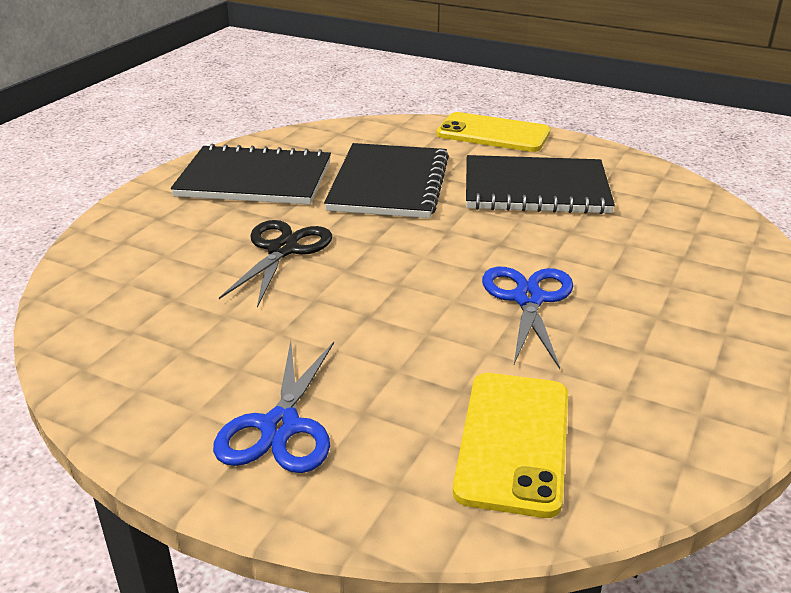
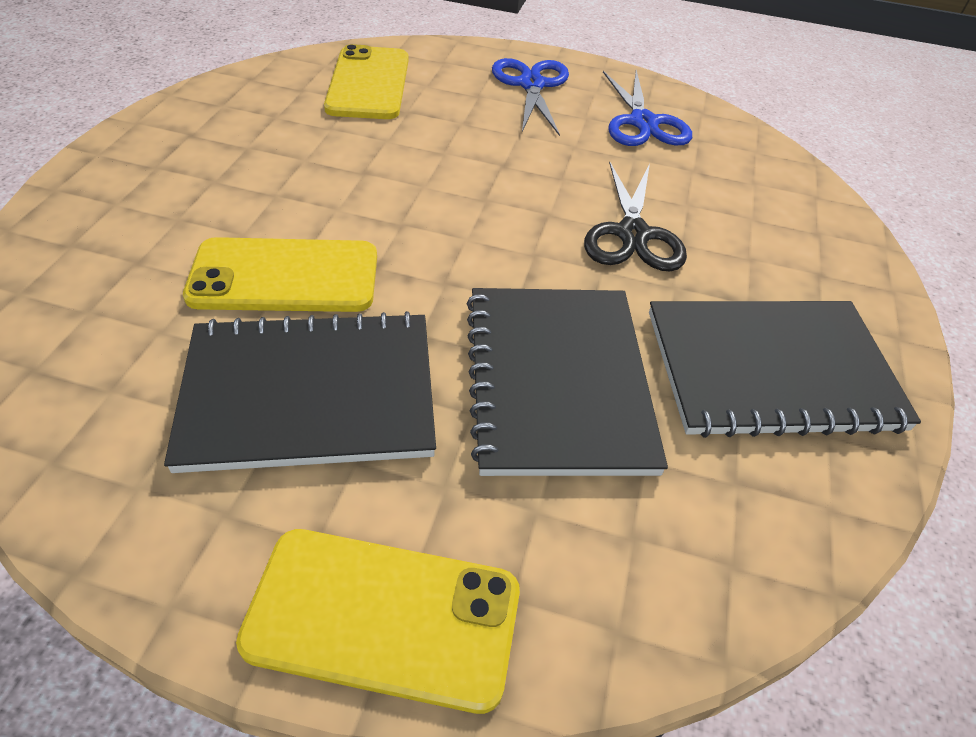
camera: 165 degrees right, 15 degrees up
blue scissors [482,267,573,369] -> blue scissors moved to [603,70,692,146]
none -> yellow phone [183,237,377,312]

